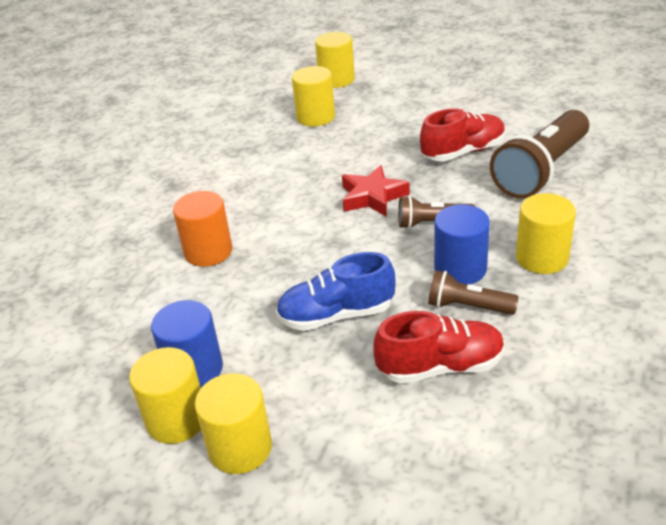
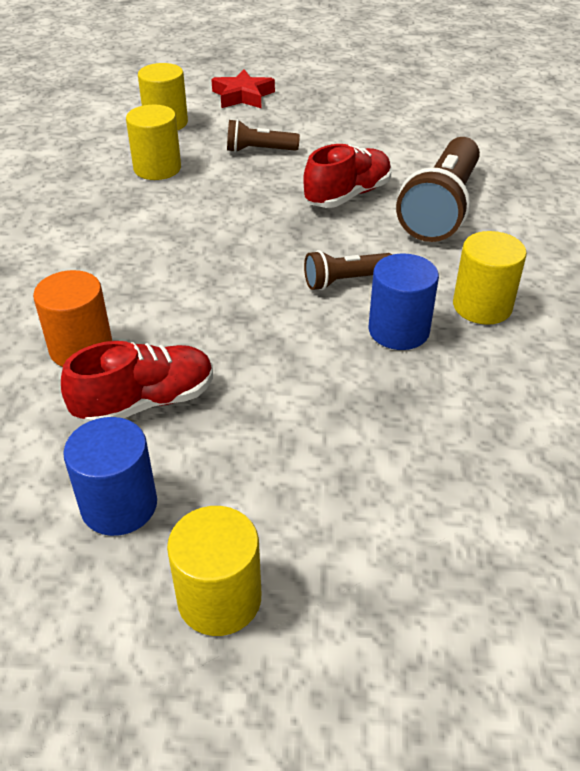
camera: 20 degrees left, 5 degrees up
yellow cylinder [129,347,201,444] -> none
blue shoe [276,252,396,331] -> none
red star [342,165,410,217] -> red star moved to [211,69,275,109]
red shoe [374,311,505,384] -> red shoe moved to [61,341,213,423]
brown flashlight [428,270,519,315] -> brown flashlight moved to [227,119,300,153]

